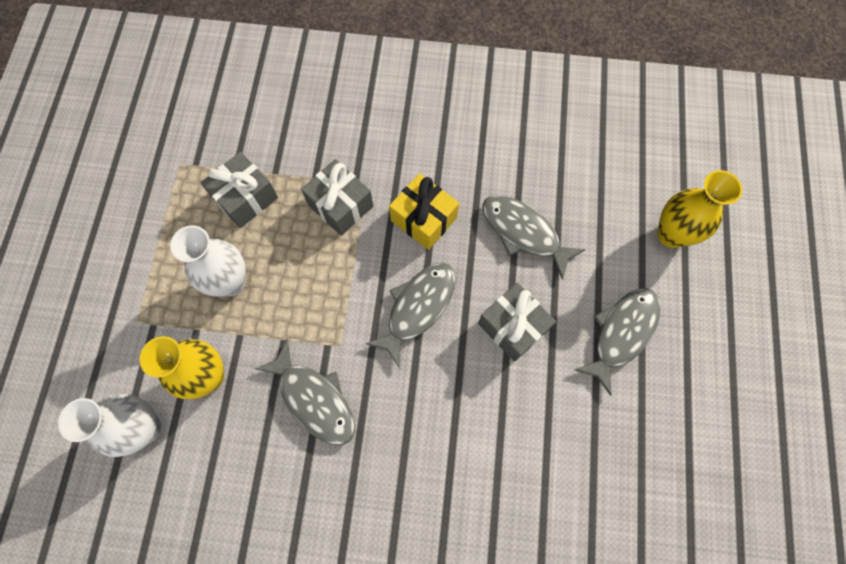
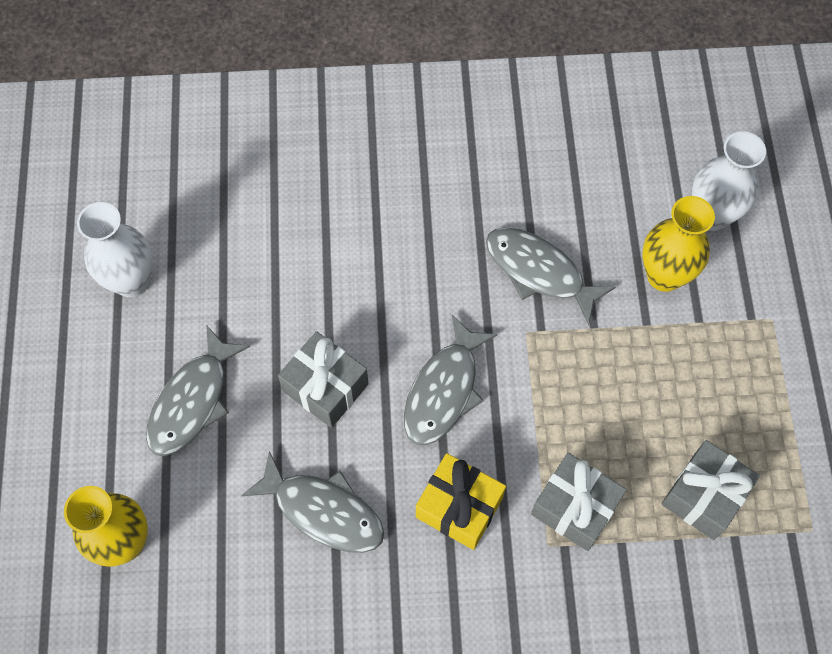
camera: 170 degrees right, 5 degrees down
white vase [170,225,246,297] -> white vase moved to [77,202,152,297]

